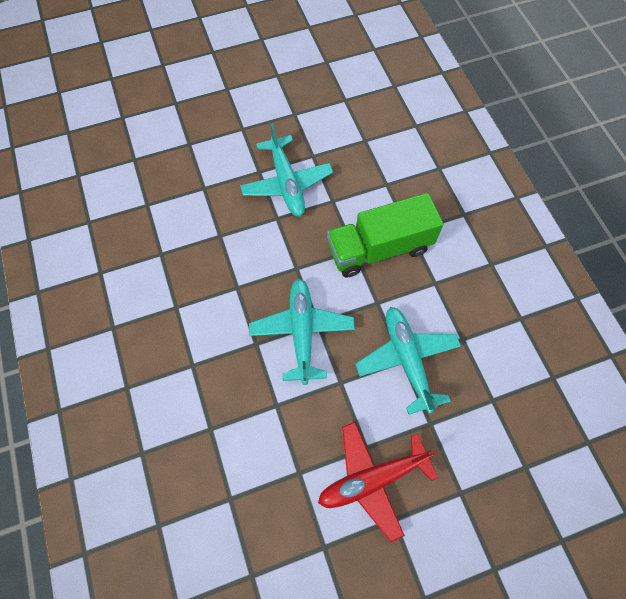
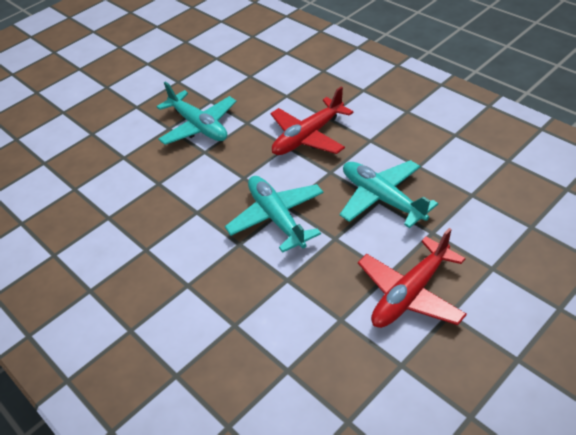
camera: 20 degrees left, 20 degrees down
green truck [327,193,444,277] -> red plane [270,87,353,155]

